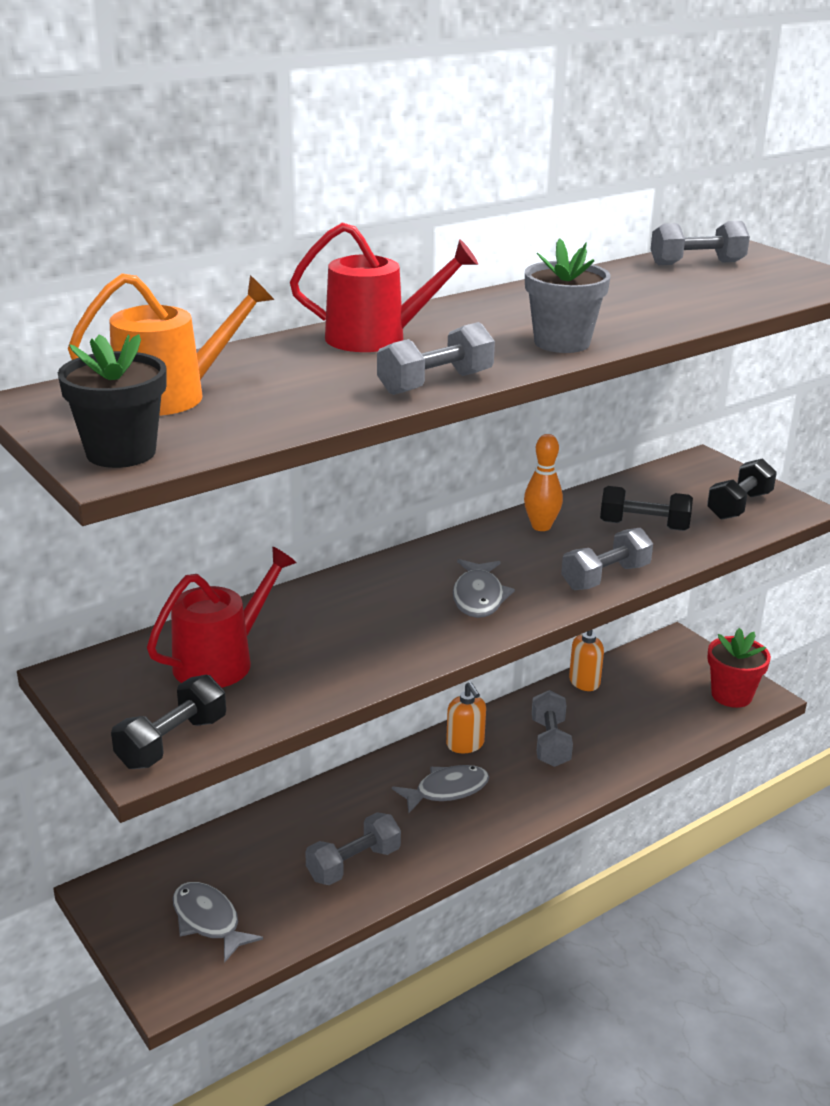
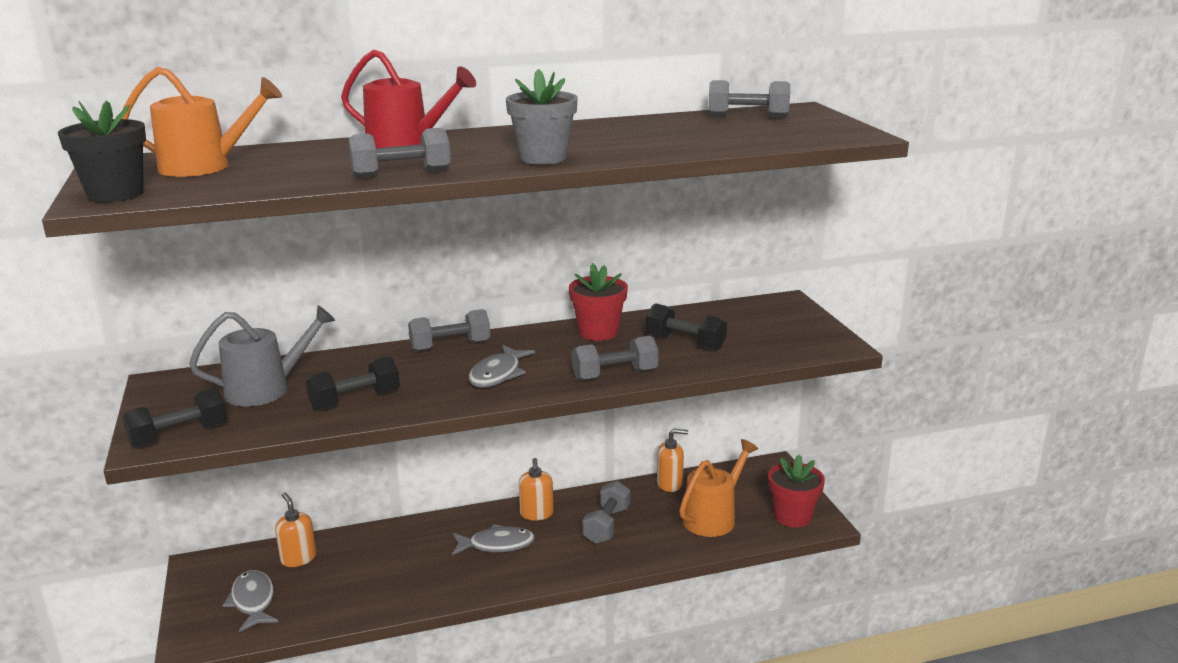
camera: 20 degrees right, 5 degrees down
red watering can [147,547,297,688] -> grey watering can [189,305,336,407]
grey dumbbell [305,812,401,885] -> grey dumbbell moved to [408,309,490,351]
orange bowling pin [524,434,563,531] -> red flower pot [569,263,628,341]
black dumbbell [707,458,777,520] -> black dumbbell moved to [306,356,400,411]
none -> orange soap dispenser [275,493,316,567]
none -> orange watering can [679,439,758,537]

